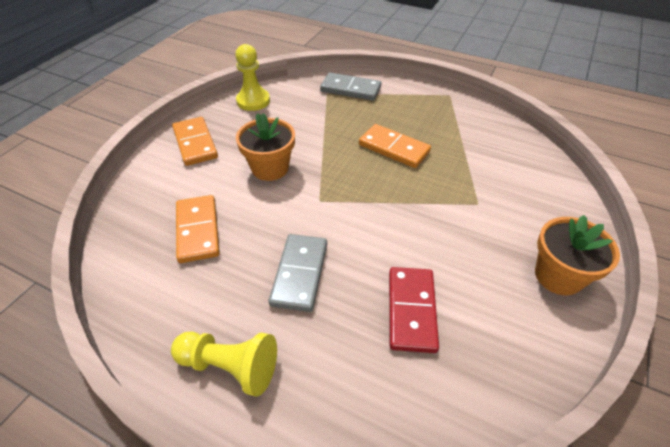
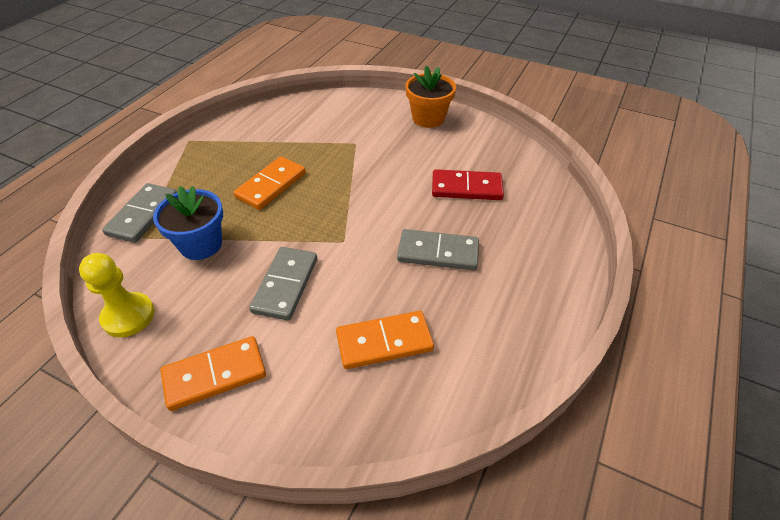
camera: 90 degrees left, 0 degrees up
yellow pawn [171,331,277,397] -> none
orange flower pot [236,113,295,181] -> grey domino [249,247,317,321]
none -> blue flower pot [153,186,223,260]

